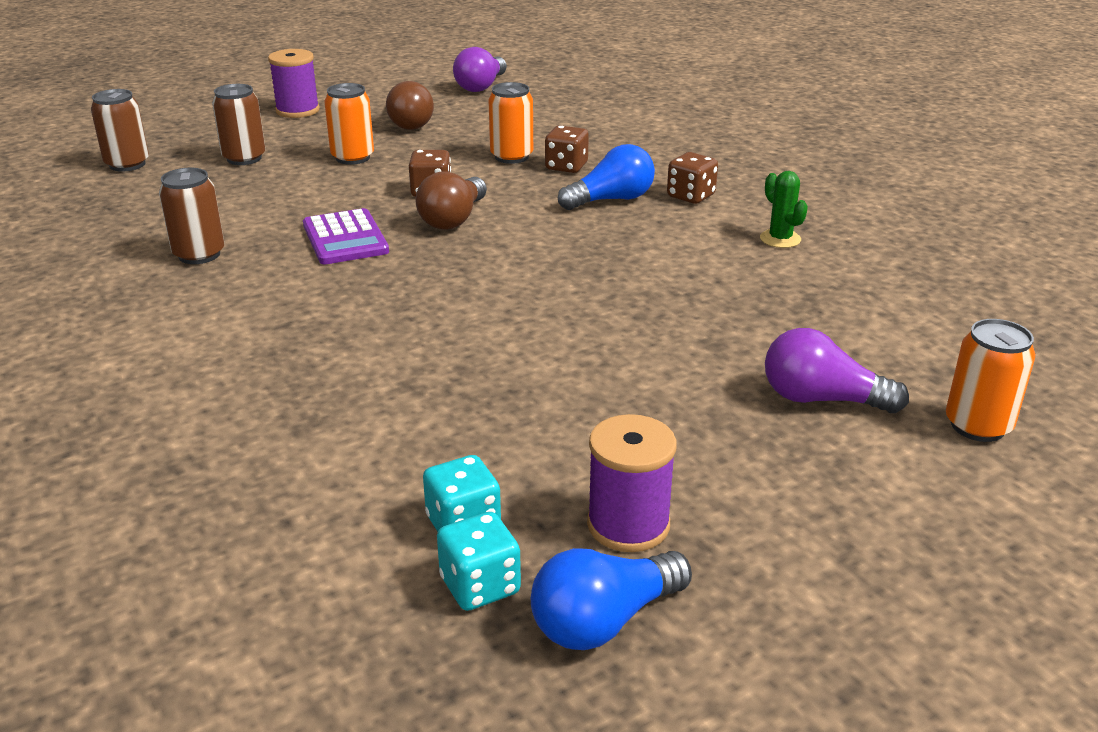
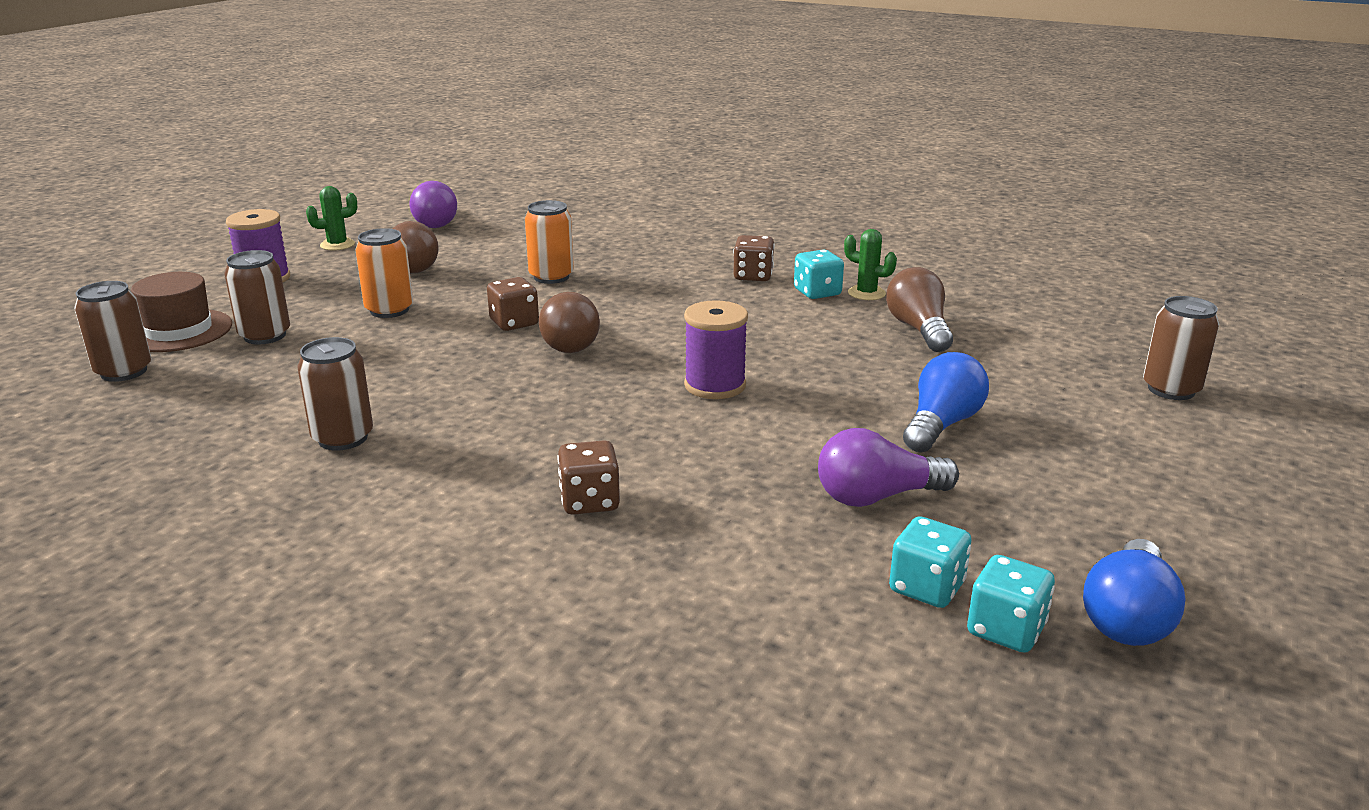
camera: 30 degrees left, 5 degrees down
purple calculator [303,208,389,265] -> none
brown dice [545,125,589,173] -> brown dice moved to [558,440,620,515]
blue light bulb [558,144,655,210] -> blue light bulb moved to [903,352,989,453]
purple spool [587,414,677,552] -> purple spool moved to [684,300,748,399]
purple light bulb [765,328,909,413] -> purple light bulb moved to [818,428,959,507]
orange can [946,319,1035,442] -> brown can [1143,296,1219,400]
none -> brown hat [131,272,232,352]
none -> green cactus [306,186,357,250]
none -> turquoise dice [794,250,844,299]
none -> brown light bulb [886,267,953,352]

